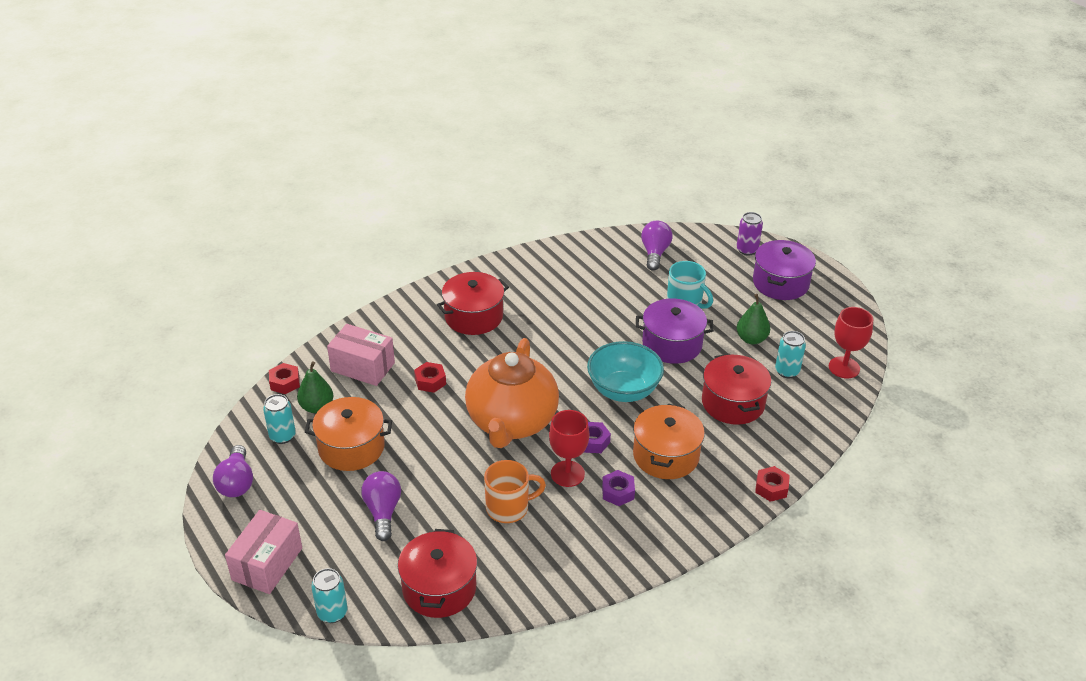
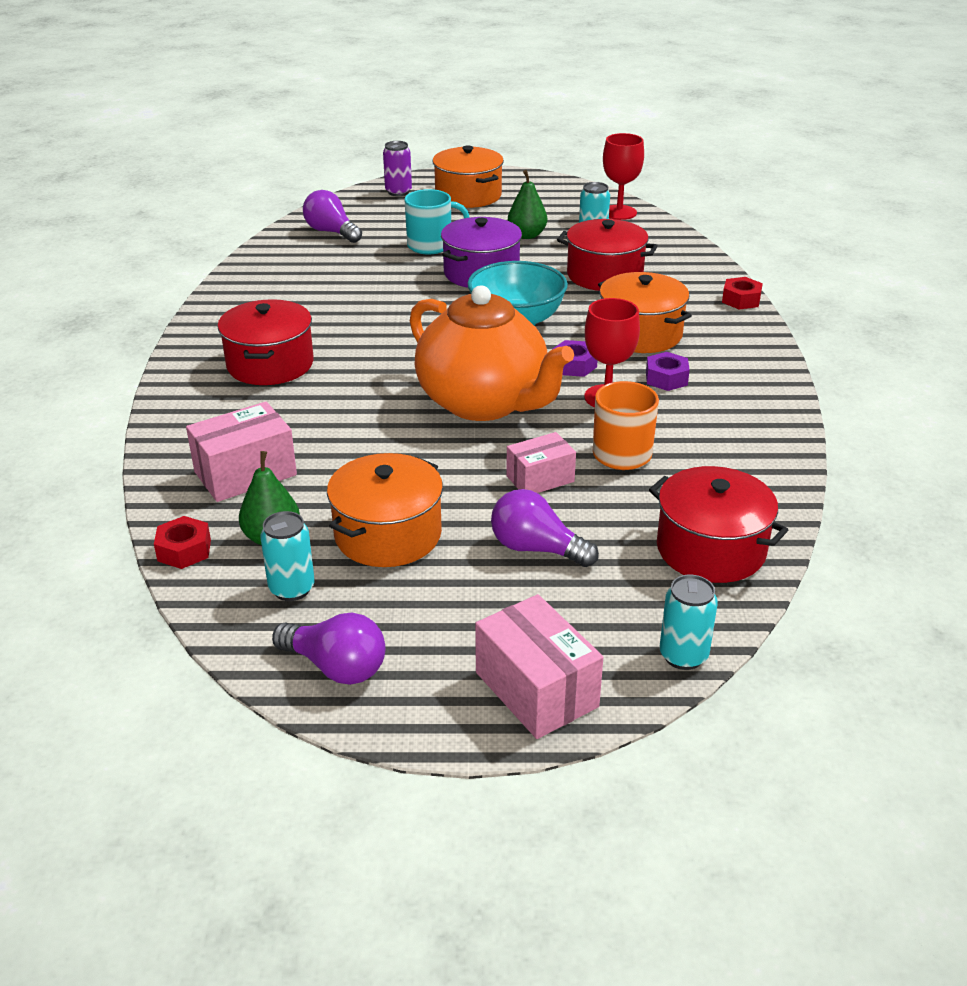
camera: 55 degrees left, 5 degrees down
red nut [414,362,446,393] -> none
purple pot [753,240,816,300] -> orange pot [432,145,504,208]
none -> pink box [506,432,576,493]

